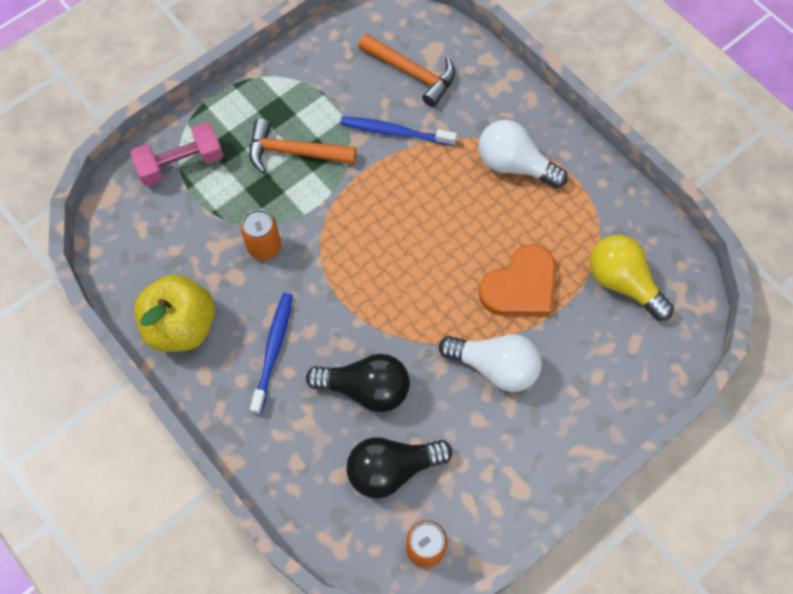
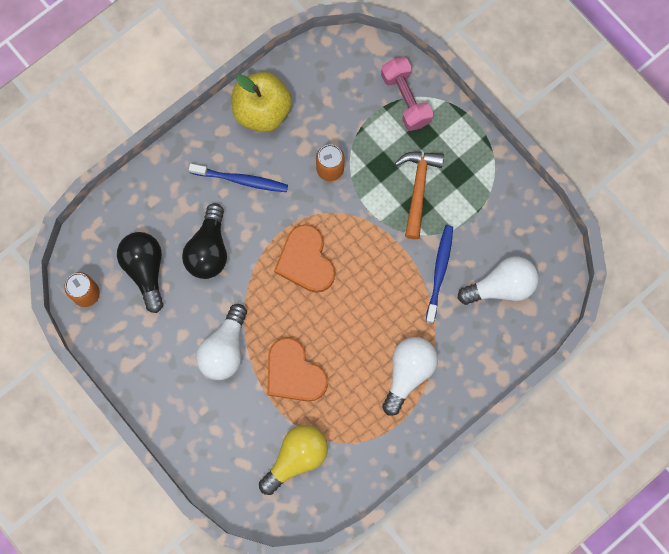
camera: 90 degrees right, 10 degrees up
orange hammer [358,33,455,107] -> white light bulb [458,257,539,305]
none -> orange heart [274,224,335,293]

